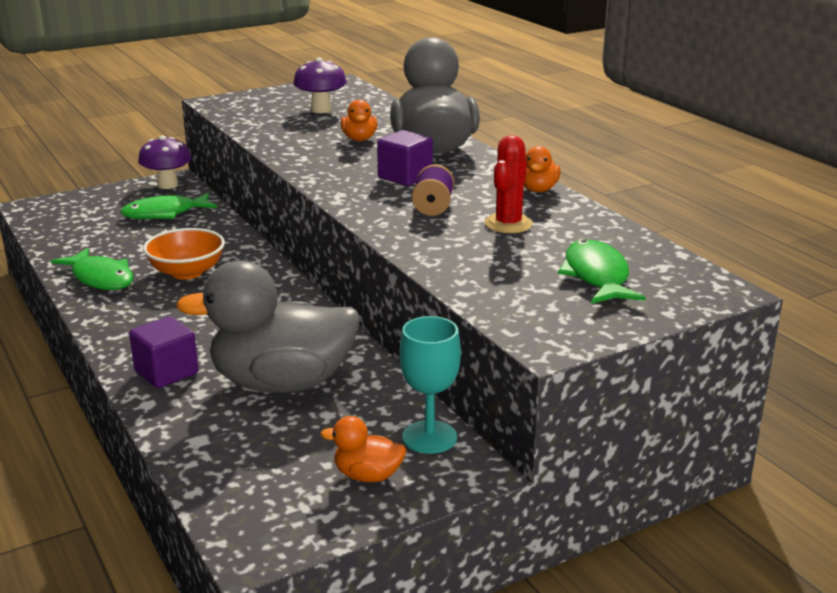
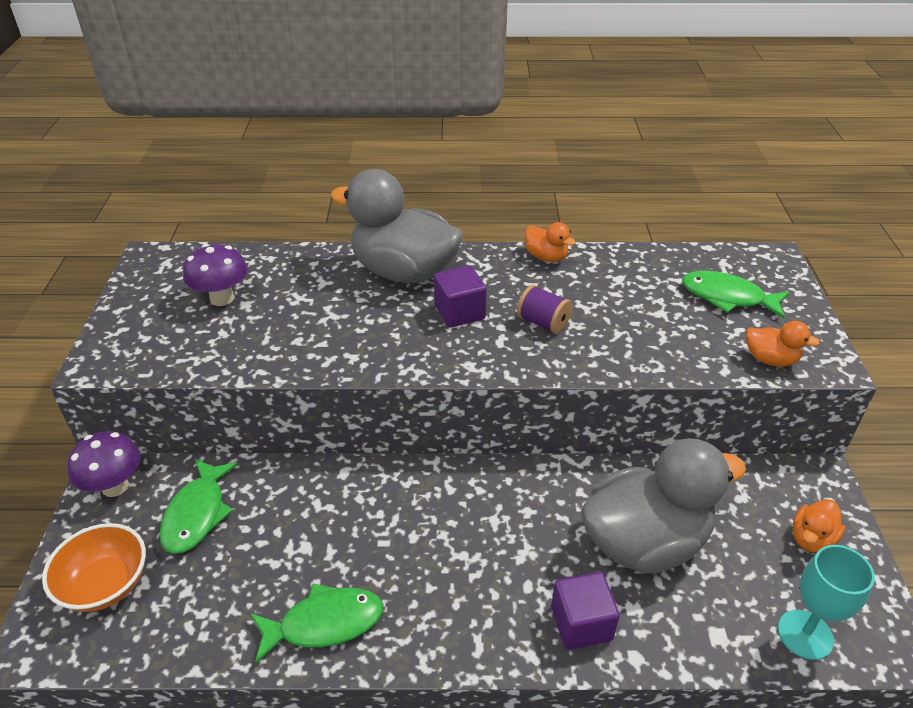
camera: 60 degrees left, 15 degrees up
orange bowl [143,228,225,280] -> orange bowl moved to [42,523,146,612]
grey duck [176,260,361,393] -> grey duck turned 135 degrees counterclockwise [581,438,746,574]
orange duck [341,100,377,141] -> orange duck moved to [746,321,820,367]
turquoise goblet [399,316,461,454] -> turquoise goblet moved to [778,545,875,660]
red cactus [484,135,533,233] -> none

